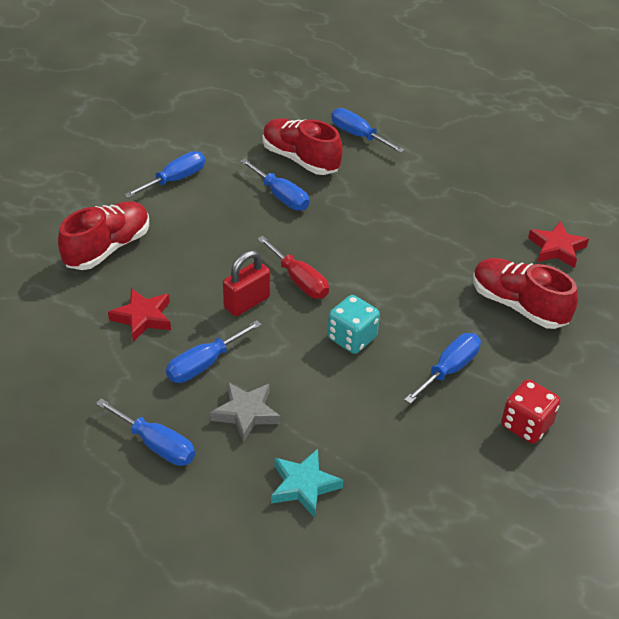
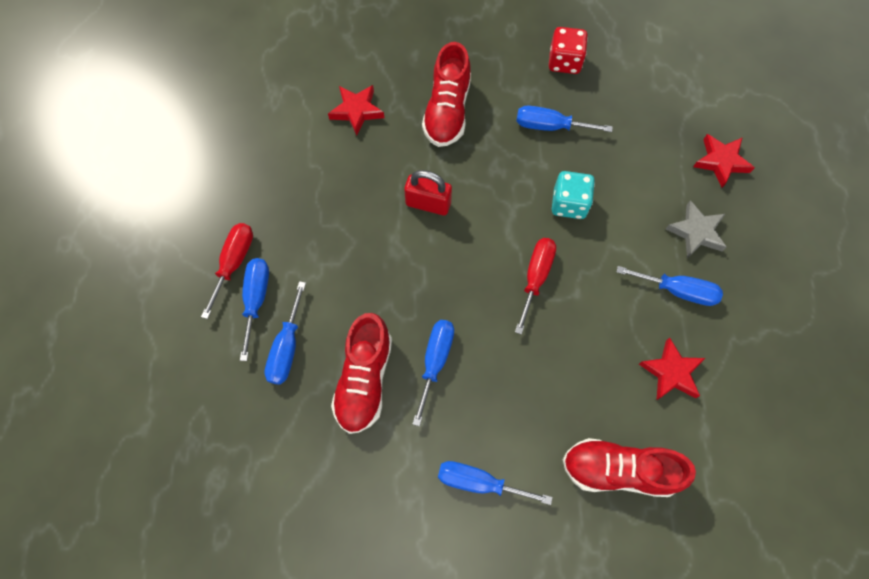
camera: 120 degrees left, 25 degrees up
blue screwdriver [96,398,195,466] -> blue screwdriver moved to [240,258,269,361]
red padlock [223,250,270,316] -> red padlock moved to [404,170,452,215]
turquoise star [271,449,343,518] -> red star [693,134,755,188]
none -> red screwdriver [201,223,253,319]

